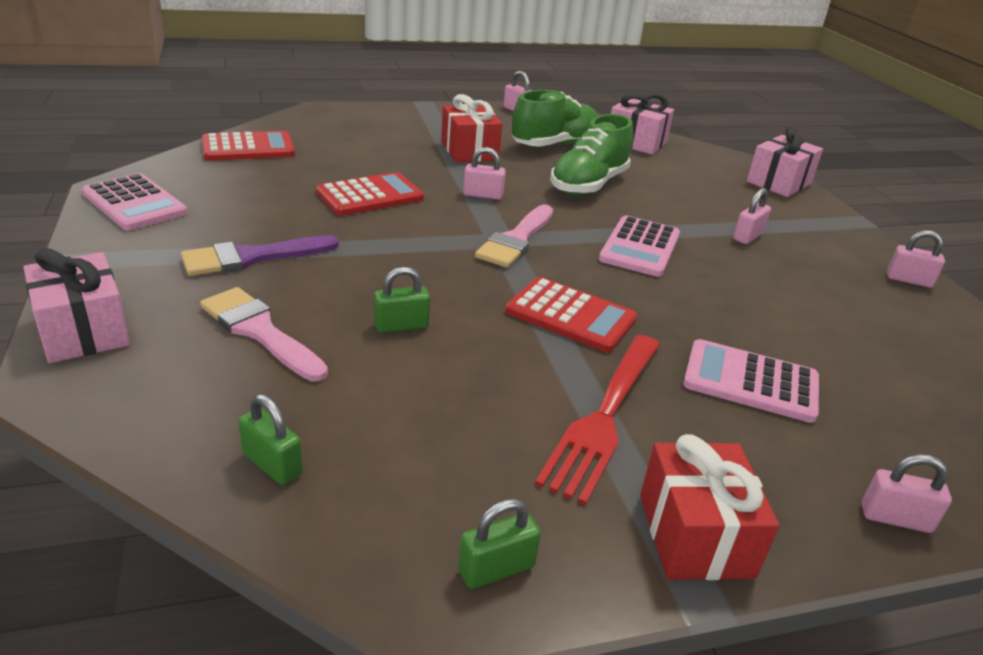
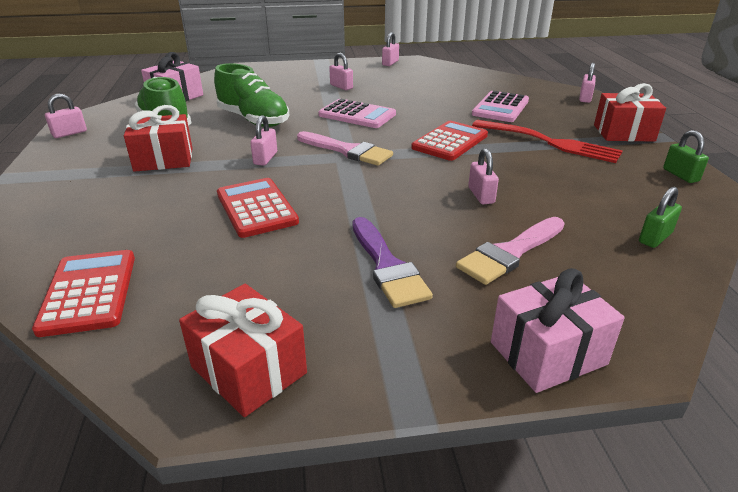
camera: 80 degrees left, 0 degrees up
pink calculator [82,173,188,230] -> red gift [179,284,307,417]
green padlock [374,267,430,333] -> pink padlock [468,148,499,204]
pink gift [747,127,823,197] -> none

